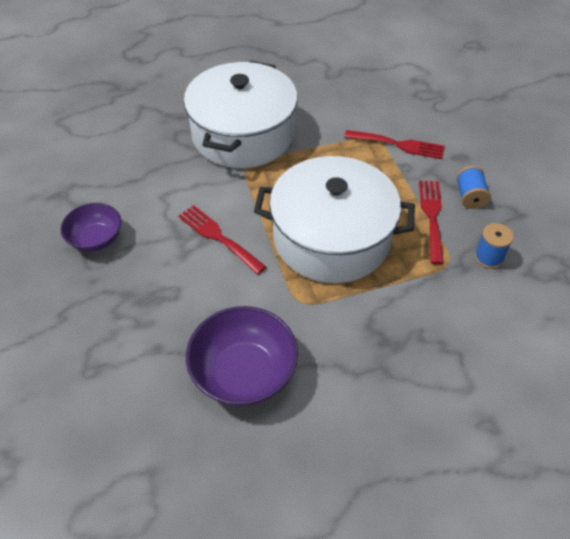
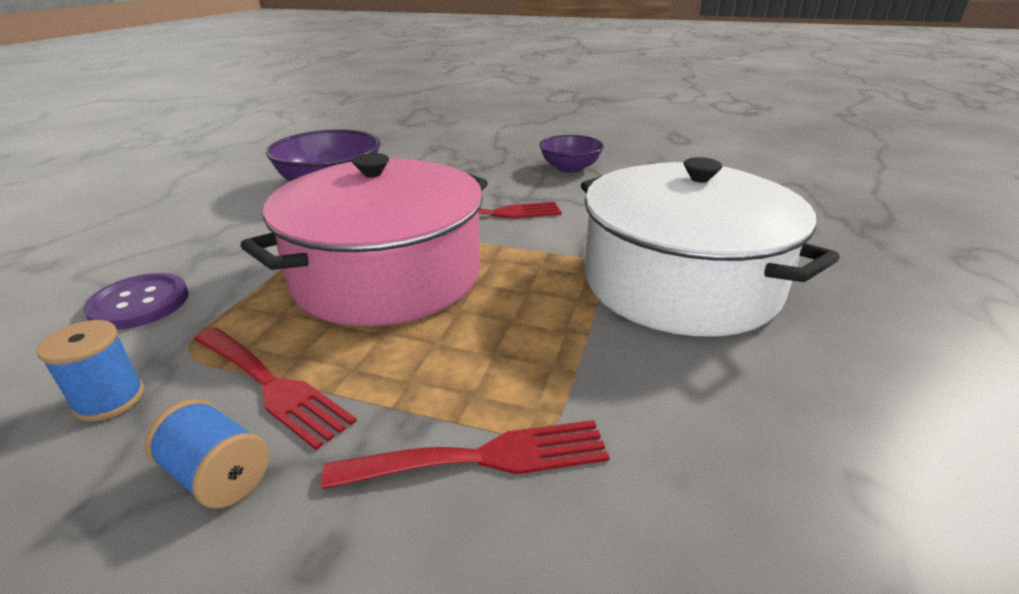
camera: 125 degrees right, 20 degrees down
white pot [254,156,415,283] -> pink pot [240,153,488,326]
red fork [344,130,445,159] -> red fork turned 150 degrees counterclockwise [321,420,610,490]
none -> purple button [83,273,189,330]

